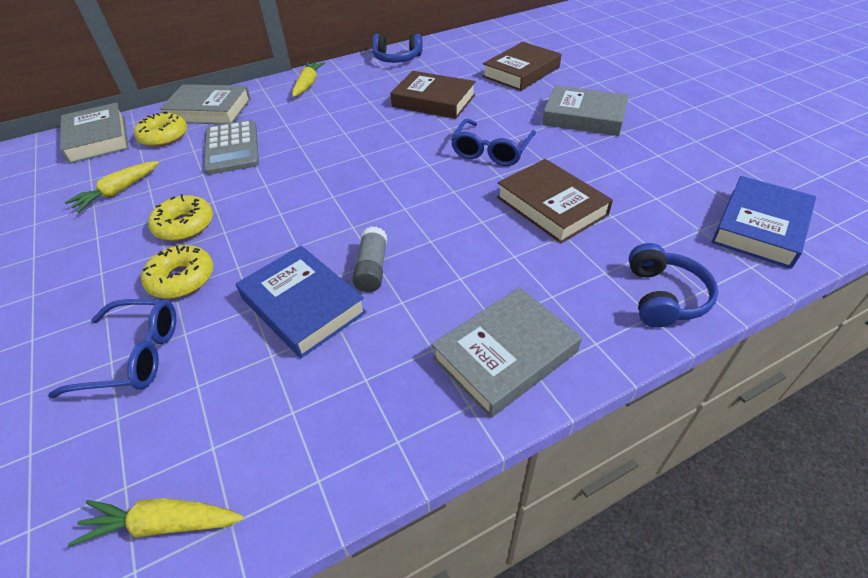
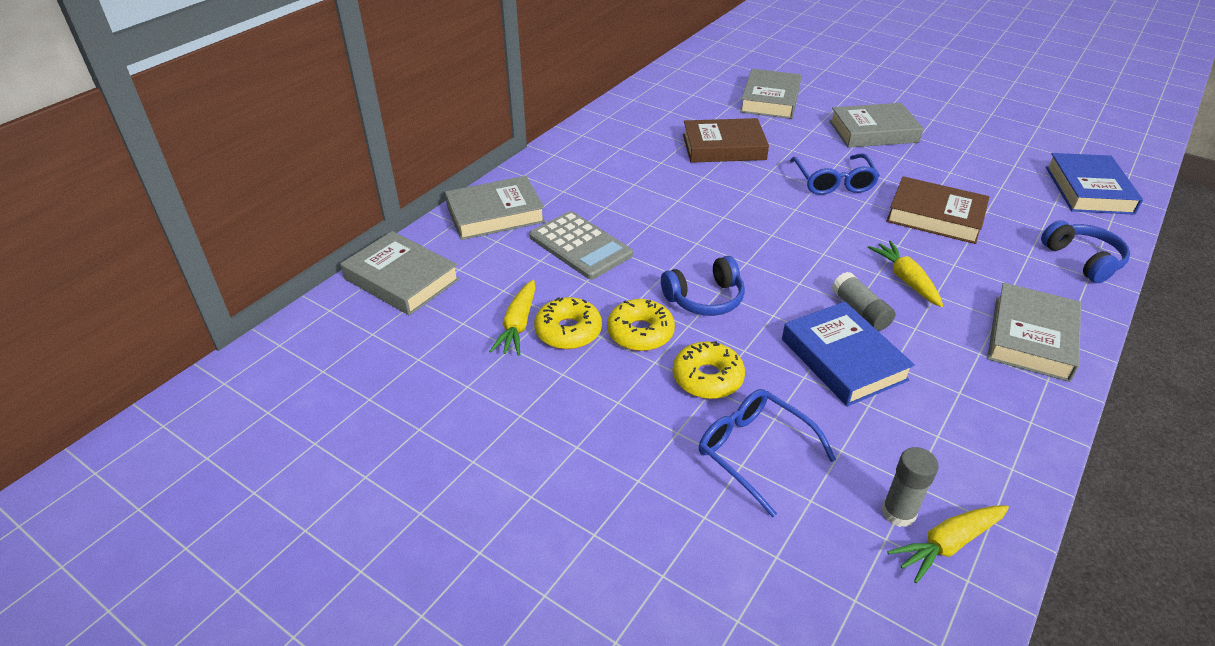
camera: 30 degrees left, 5 degrees down
blue glasses [48,299,176,398] -> blue glasses turned 105 degrees counterclockwise [699,389,836,517]
yellow donut [134,111,187,147] -> yellow donut moved to [534,297,602,349]
blue book [236,246,367,358] -> blue book turned 45 degrees clockwise [782,302,915,406]
yellow carrot [292,62,325,97] -> yellow carrot moved to [868,241,943,307]
blue headphones [372,34,423,63] -> blue headphones moved to [661,256,745,316]
brown book [482,42,561,91] -> grey book [740,69,801,119]
none -> grey glue stick [881,447,939,527]

